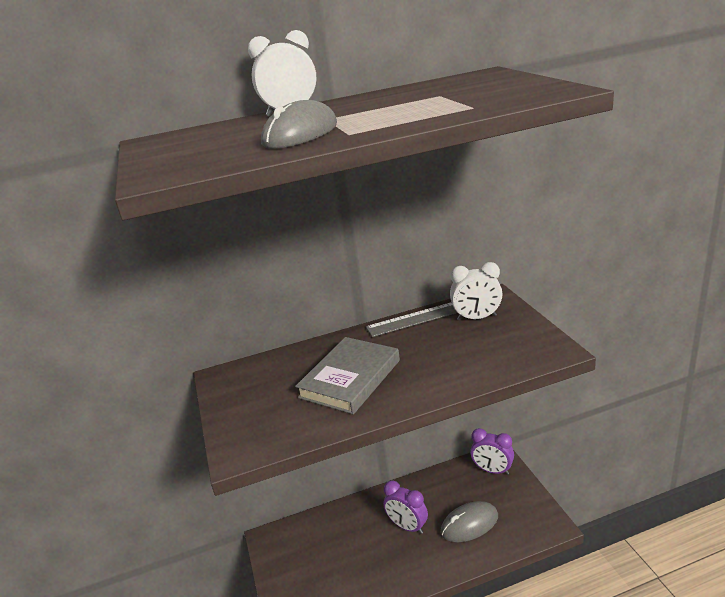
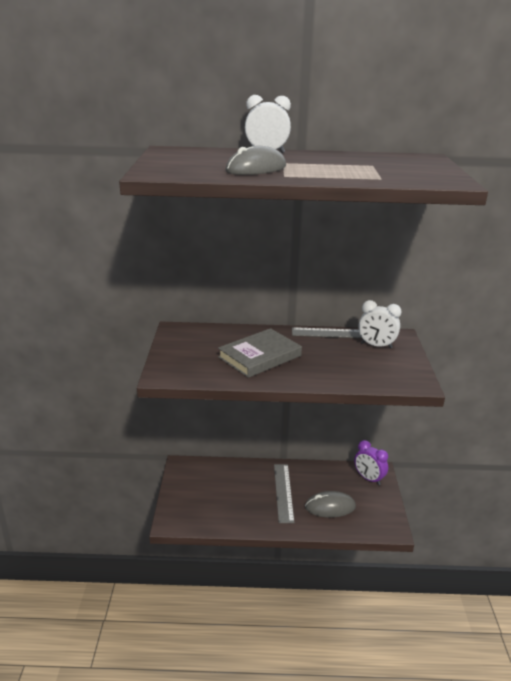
camera: 15 degrees right, 0 degrees up
purple clock [383,480,428,534] -> grey ruler [274,464,295,523]

